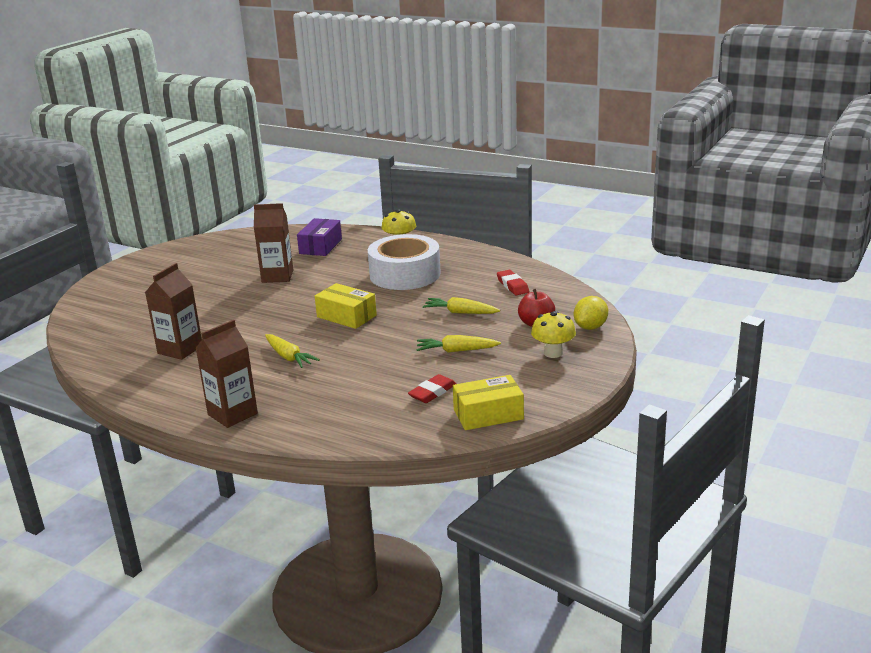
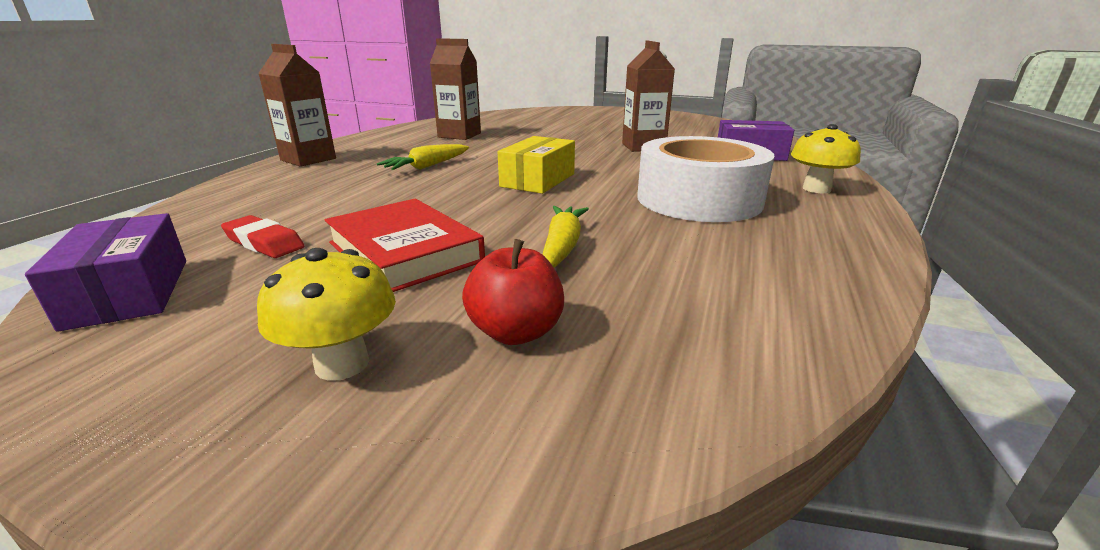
camera: 80 degrees right, 0 degrees up
yellow carrot [417,335,501,353] -> red book [325,199,485,292]
yellow box [453,375,524,430] -> purple box [25,213,186,332]
red eraser [497,270,529,295] -> none
yellow lemon [574,296,608,330] -> none

